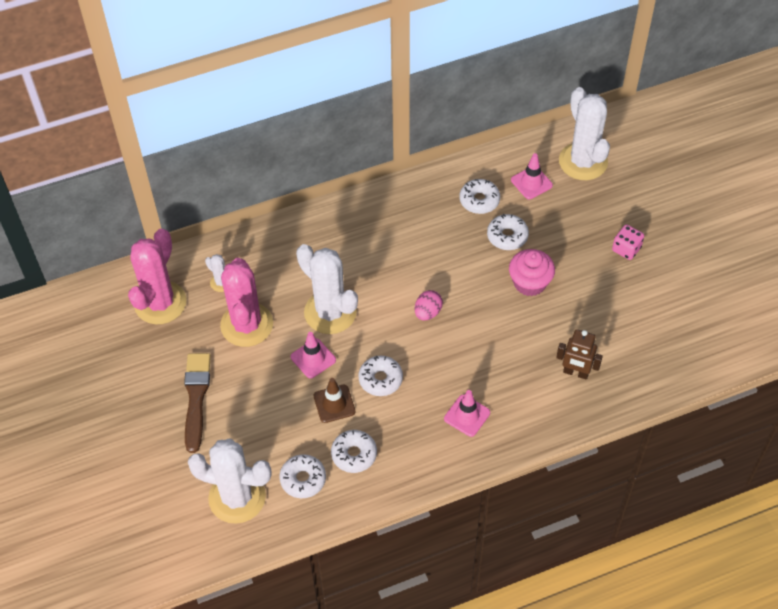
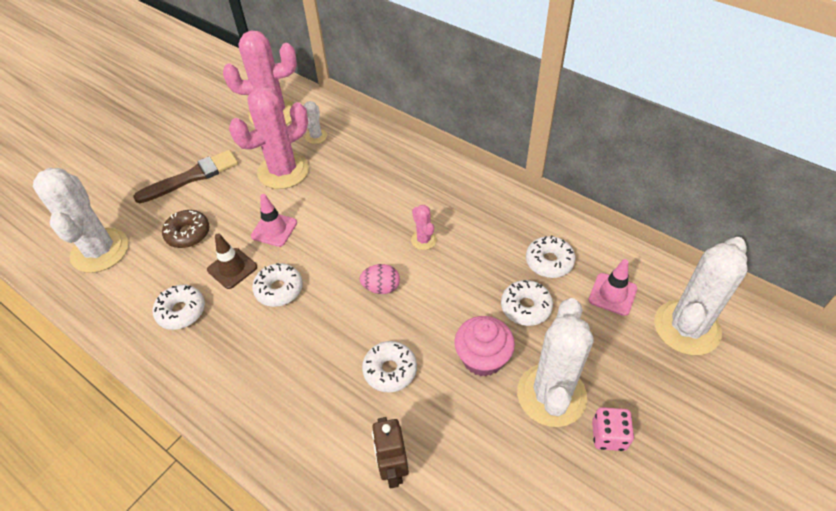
camera: 60 degrees right, 5 degrees down
white donut [279,454,326,498] -> white donut moved to [362,341,417,392]
white cactus [296,244,358,334] -> white cactus moved to [517,298,594,427]
pink traffic cone [444,390,490,437] -> none
none -> brown donut [162,210,209,248]
none -> pink cactus [411,205,437,250]

